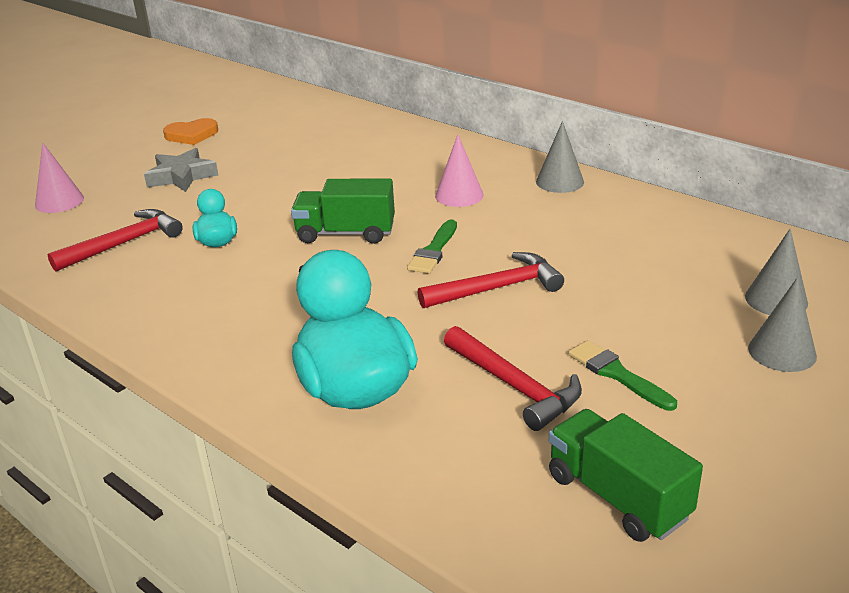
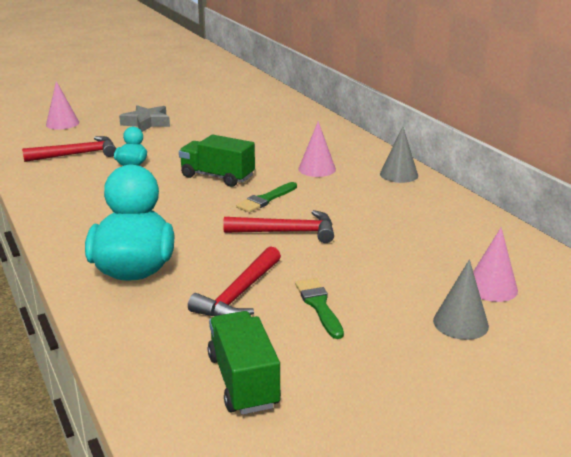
camera: 20 degrees right, 5 degrees down
orange heart [163,118,218,145] -> none
red hammer [444,326,582,431] -> red hammer turned 45 degrees clockwise [188,246,281,316]
grey cone [745,229,808,315] -> pink cone [473,227,518,302]

